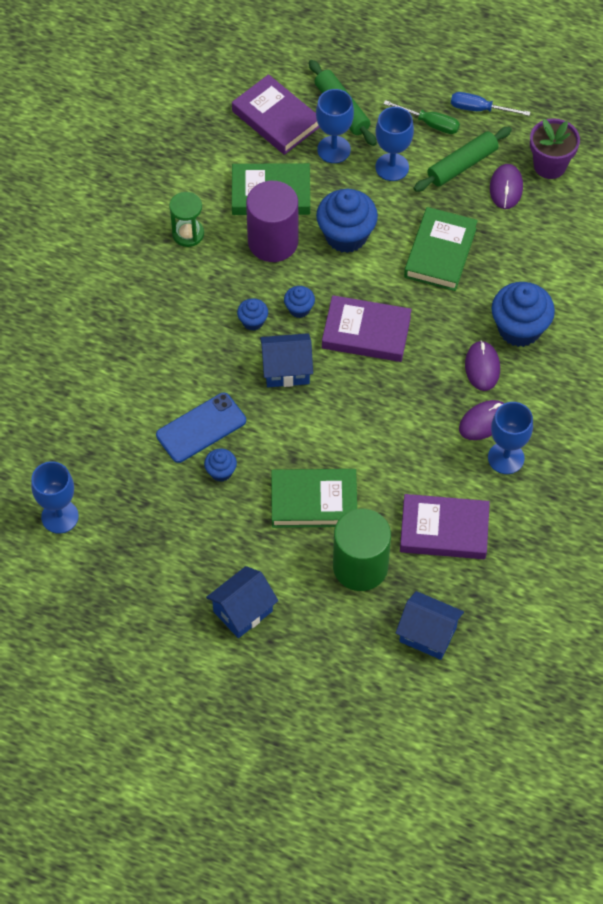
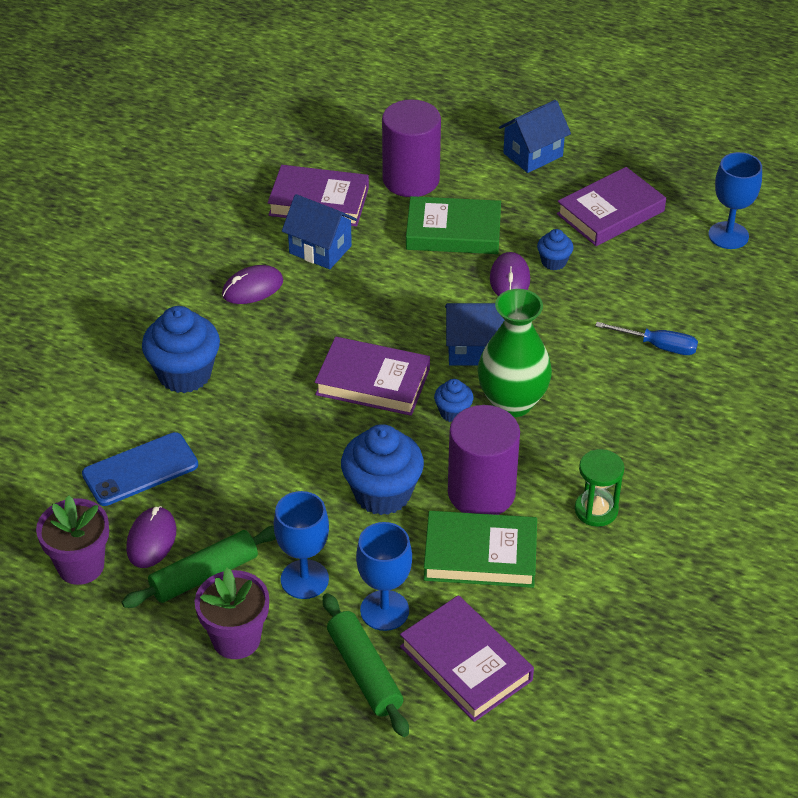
camera: 175 degrees left, 15 degrees down
blue phone [156,393,246,463] -> blue phone moved to [82,432,198,506]
blue cupcake [237,298,268,331] -> green vase [478,289,552,417]
green cylinder [333,509,391,591] -> purple cylinder [382,99,441,197]
green screwdriver [383,100,460,134] -> purple flower pot [195,568,269,659]
blue house [396,591,464,660] -> blue house moved to [282,194,357,269]
green book [404,207,478,291] -> none
blue screwdriver [451,92,530,116] -> blue screwdriver moved to [595,322,698,355]
purple mouse [465,340,500,391] -> purple mouse moved to [490,252,530,296]
blue goblet [488,402,533,474] -> none
none -> purple book [557,167,666,246]

